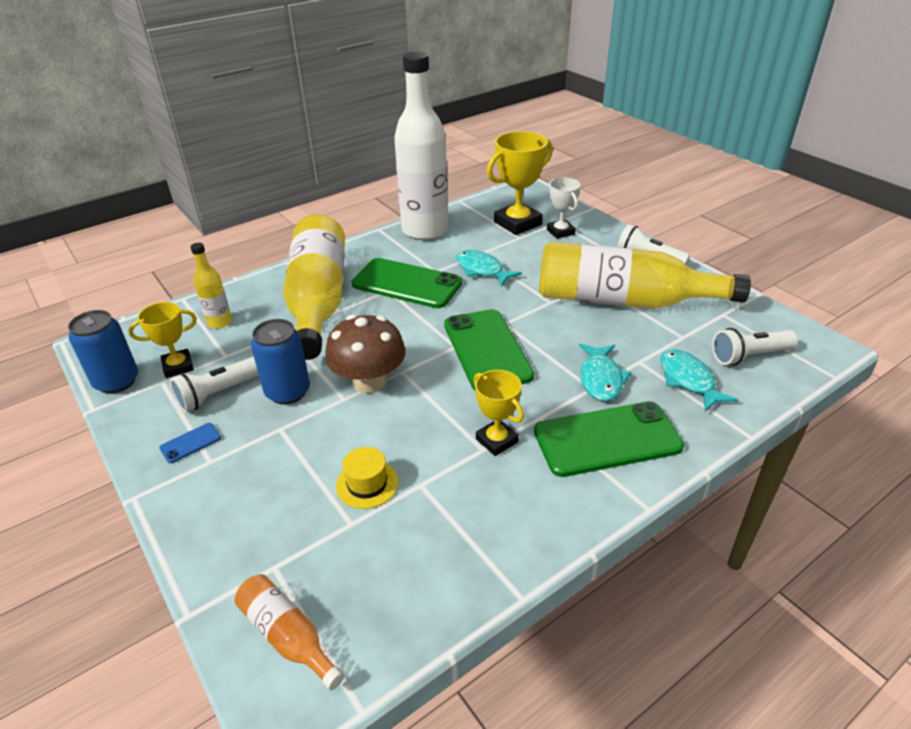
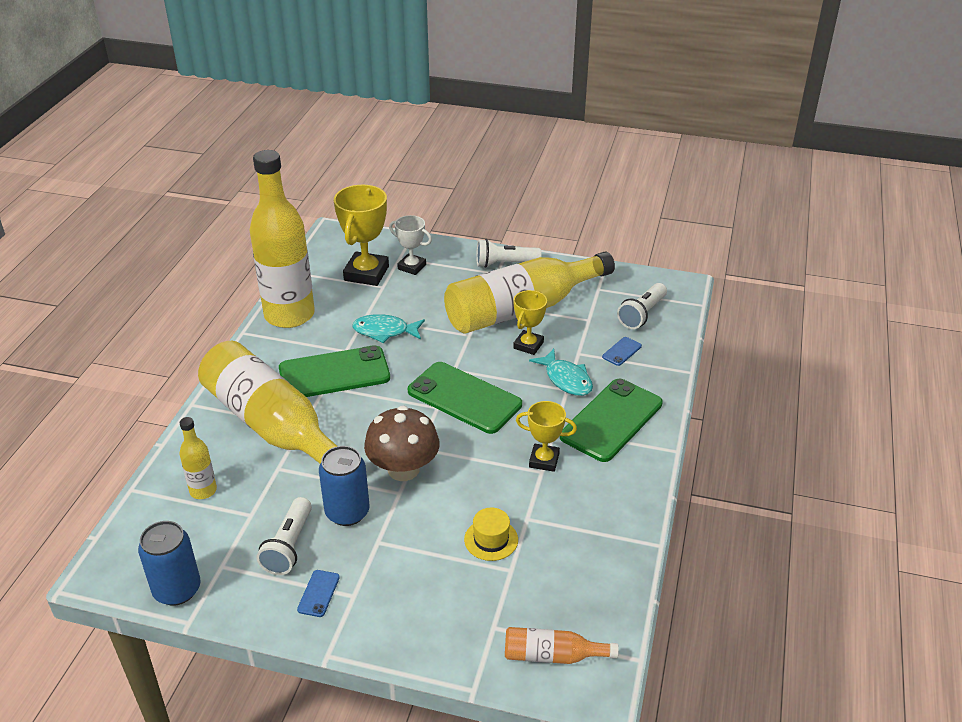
camera: 40 degrees left, 0 degrees up
yellow trophy [128,302,197,378] -> yellow trophy moved to [513,290,547,355]
white bottle [394,51,449,240] -> yellow bottle [250,150,315,328]
turquoise fish [660,349,738,412] -> blue phone [602,337,642,366]

